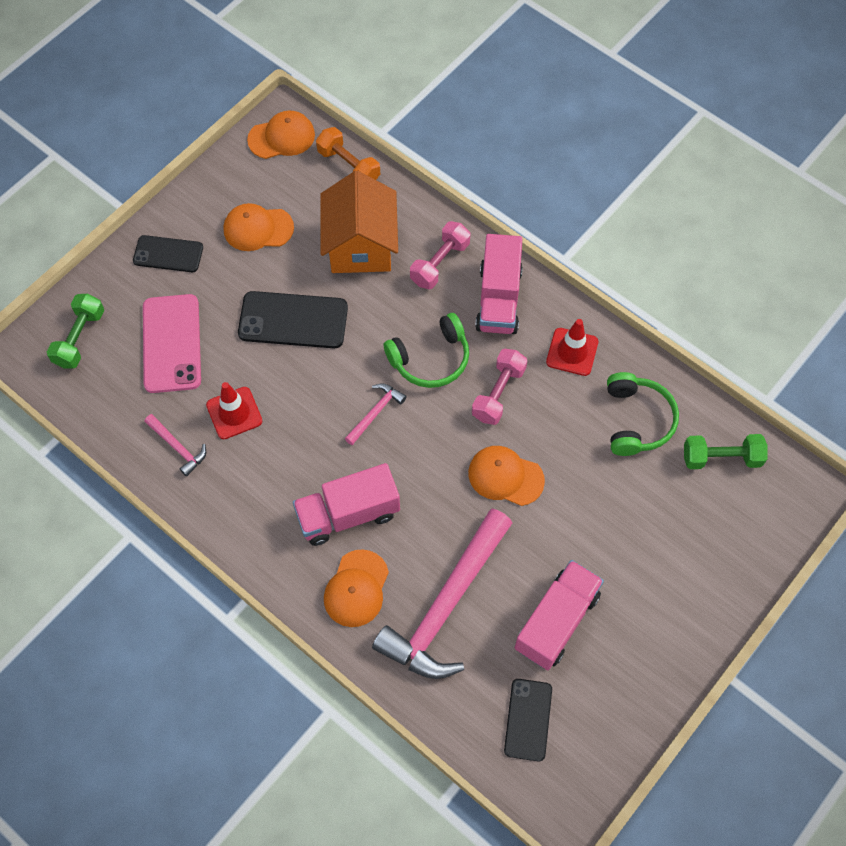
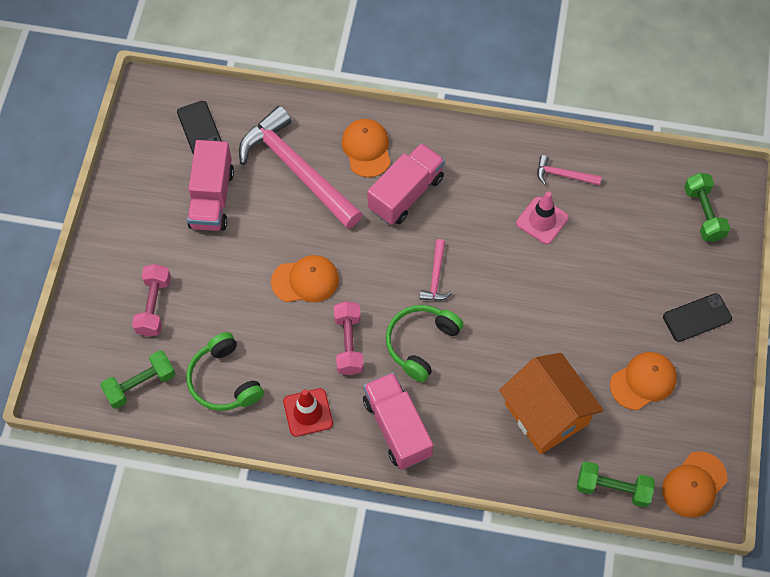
camera: 150 degrees right, 0 degrees up
pink phone [143,294,201,393] -> none
red traffic cone [206,382,262,439] -> pink traffic cone [516,191,569,244]
black phone [238,291,348,348] -> none
orange dumbbell [316,127,380,180] -> green dumbbell [577,461,655,508]
pink hammer [372,509,512,679] -> pink hammer turned 45 degrees counterclockwise [239,106,363,229]
pink dumbbell [410,221,470,289] -> pink dumbbell moved to [132,264,171,337]

